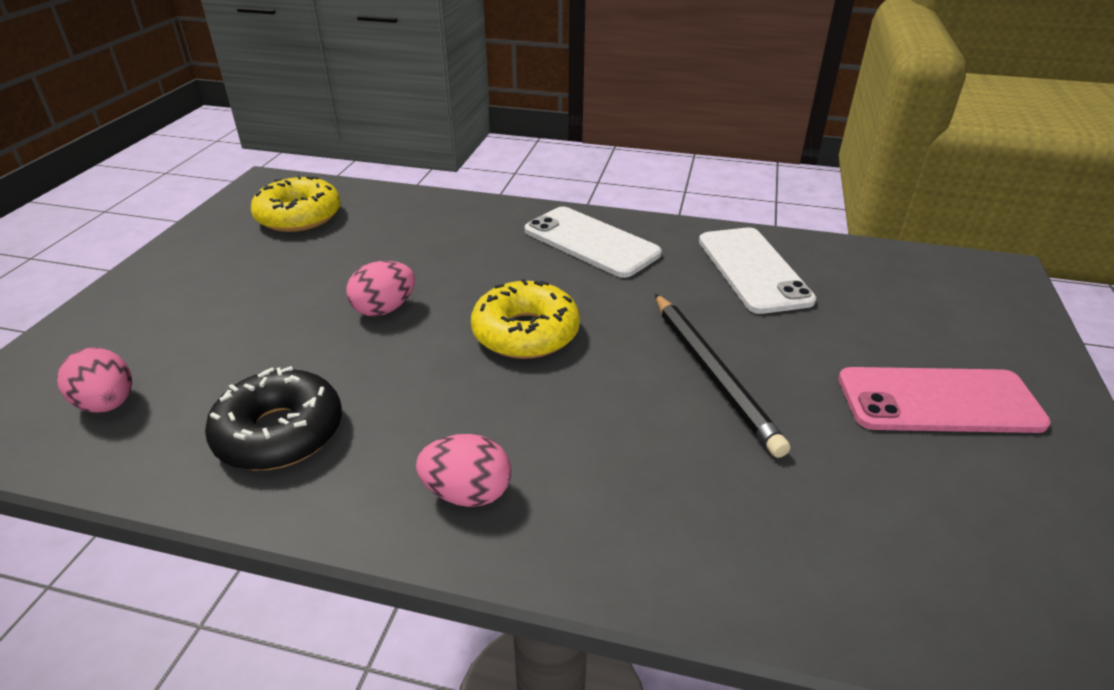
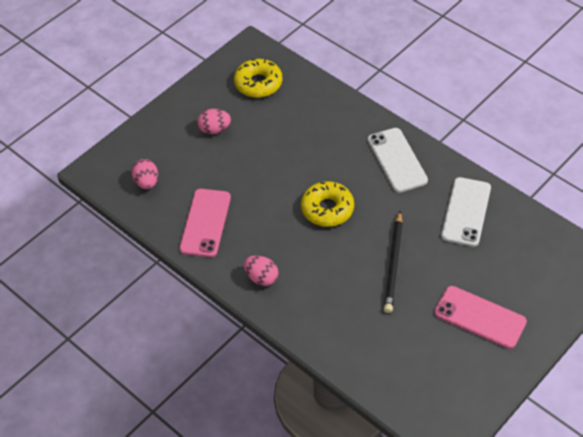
camera: 30 degrees right, 15 degrees up
black donut [205,366,342,470] -> pink phone [179,189,231,257]
pink egg [346,261,415,316] -> pink egg moved to [197,109,231,134]

